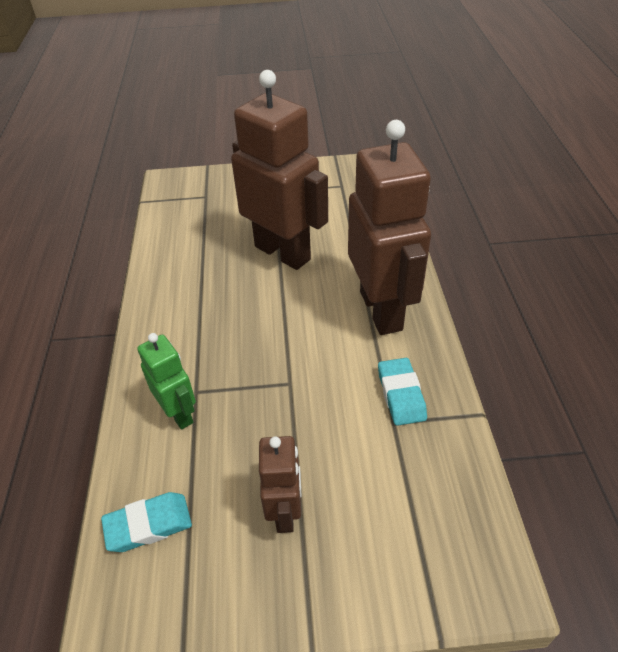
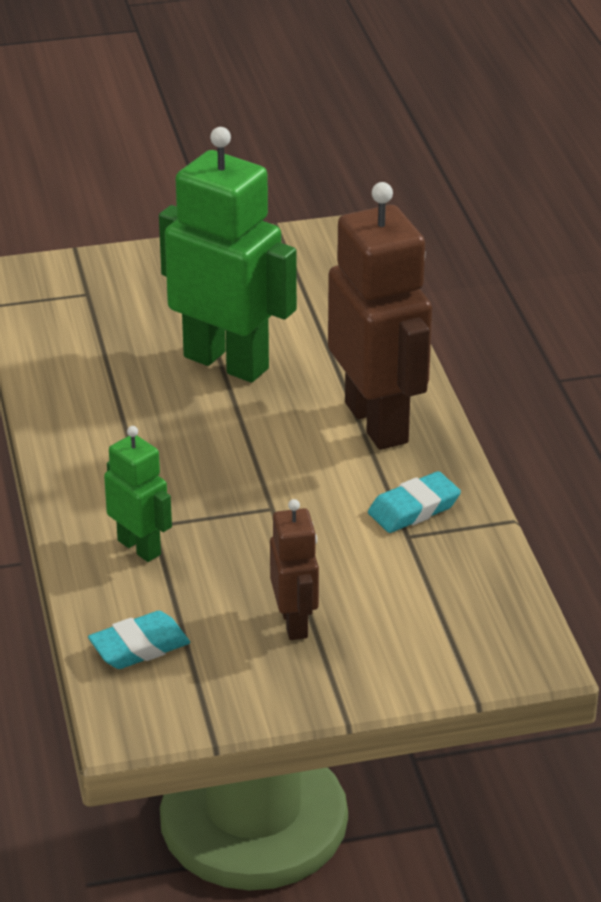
camera: 10 degrees left, 10 degrees down
brown robot [231,70,328,270] -> green robot [159,127,297,383]
turquoise eraser [378,358,427,426] -> turquoise eraser turned 75 degrees clockwise [368,471,461,533]

